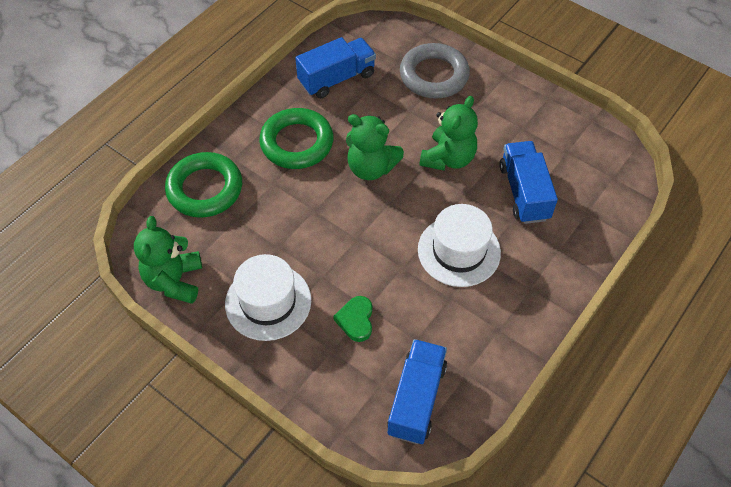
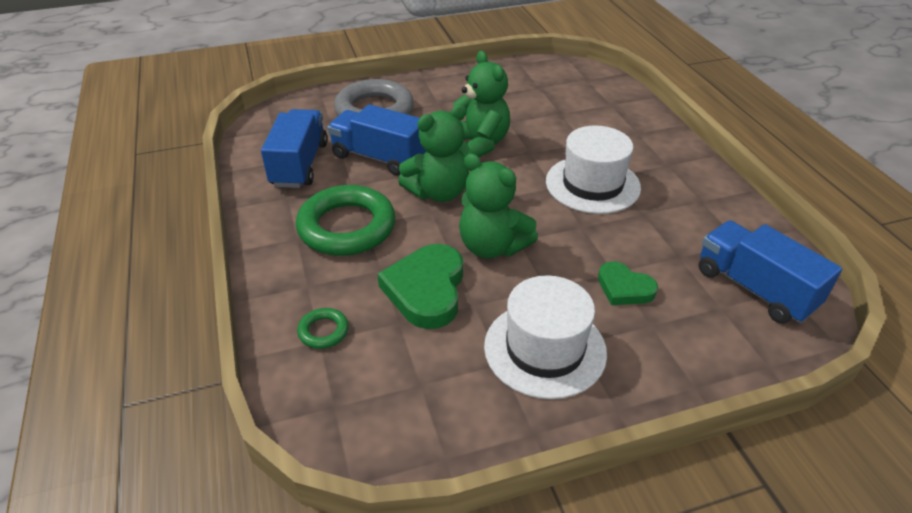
camera: 55 degrees left, 15 degrees down
green teddy bear [134,216,202,304] -> green teddy bear moved to [459,153,538,259]
green ring [165,152,242,218] -> green ring [297,308,349,349], size x0.44
blue truck [499,141,558,224] -> blue truck moved to [327,104,426,176]
none -> green heart [377,244,463,329]

